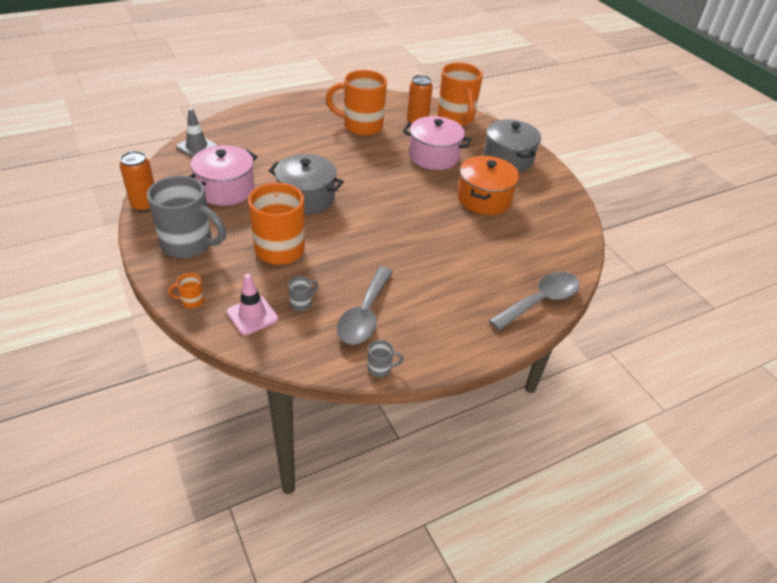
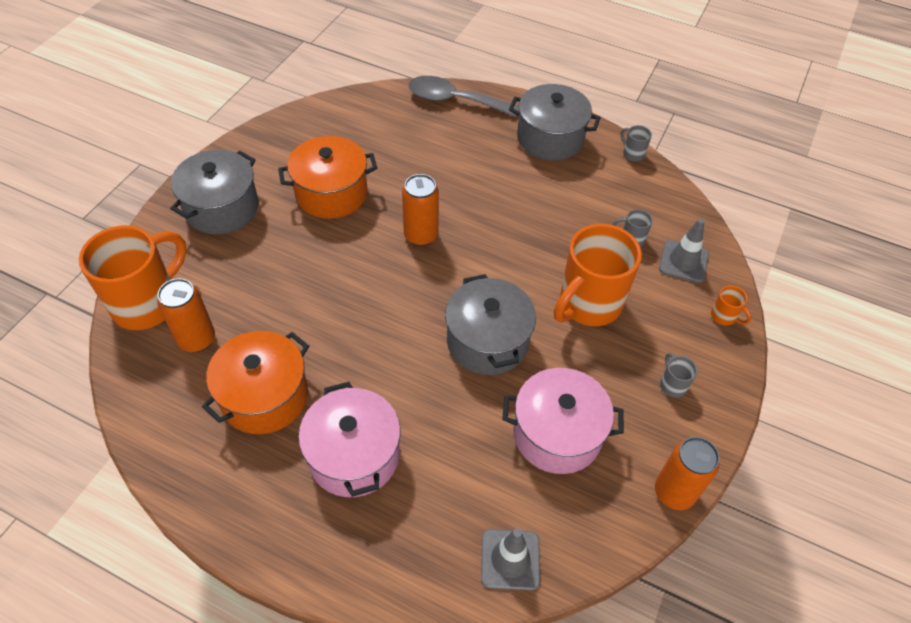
camera: 125 degrees left, 10 degrees up
grey mug [147,176,226,258] -> grey mug [660,353,698,398], size x0.40
pink traffic cone [227,274,278,335] -> grey traffic cone [659,218,709,283]
orange mug [326,70,387,136] -> orange pot [202,331,309,434]
grey spoon [337,267,393,345] -> none
pink pot [403,116,471,170] -> pink pot moved to [298,382,401,497]
none -> orange can [402,174,439,246]
none -> grey pot [509,84,601,161]

